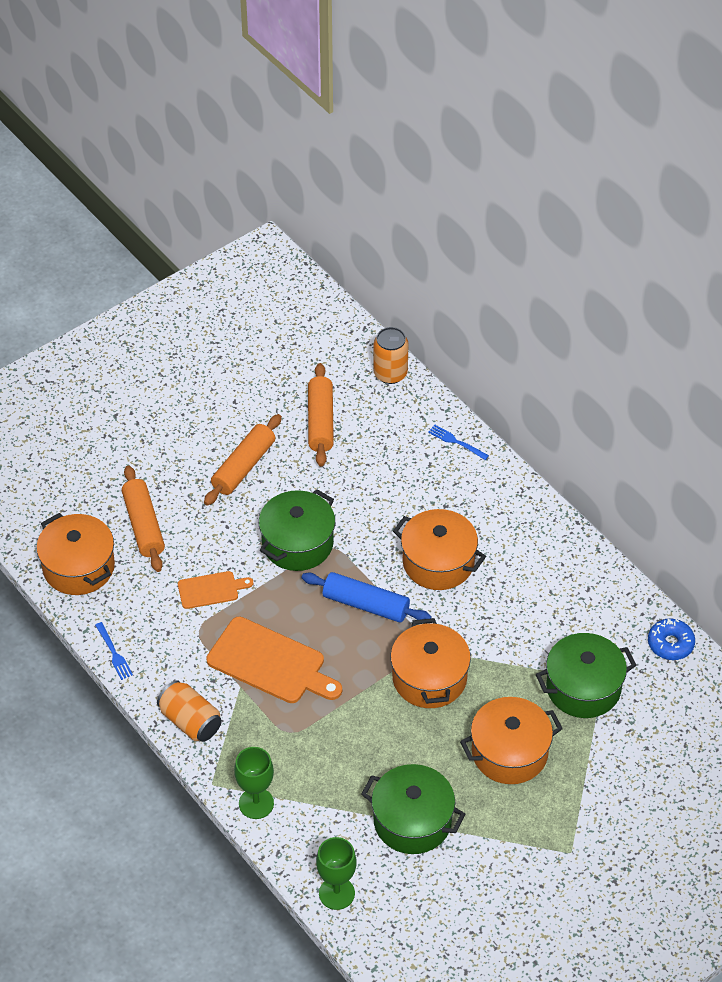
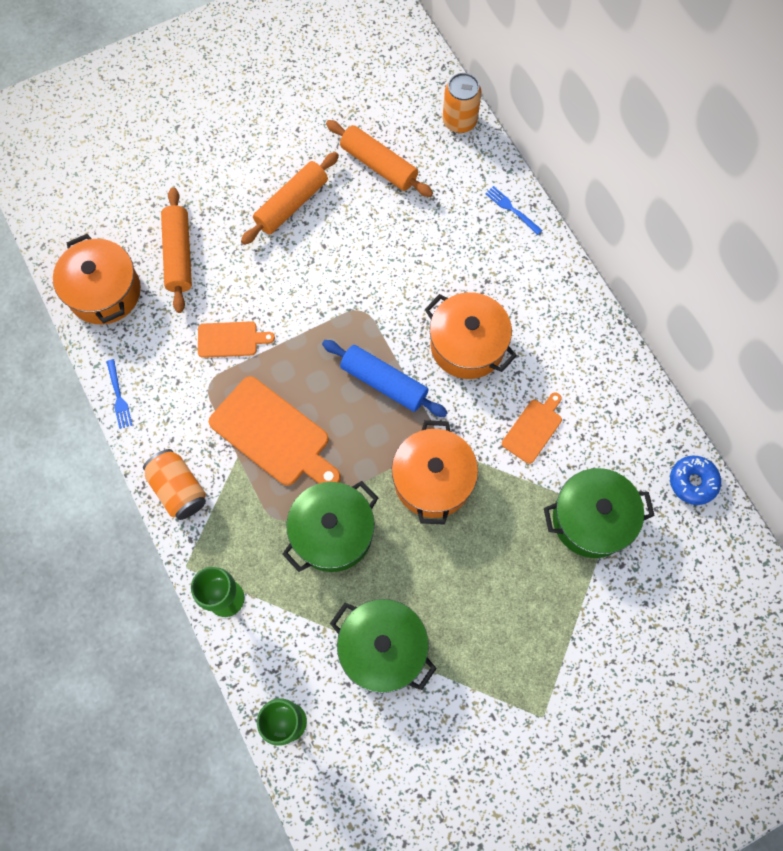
camera: 10 degrees right, 20 degrees up
green pot [259,489,335,571] -> green pot moved to [282,481,378,572]
orange rolling pin [308,363,334,466] -> orange rolling pin turned 60 degrees counterclockwise [326,120,433,197]
orange pot [460,697,563,784] -> none
none -> orange cutting board [502,392,562,464]

